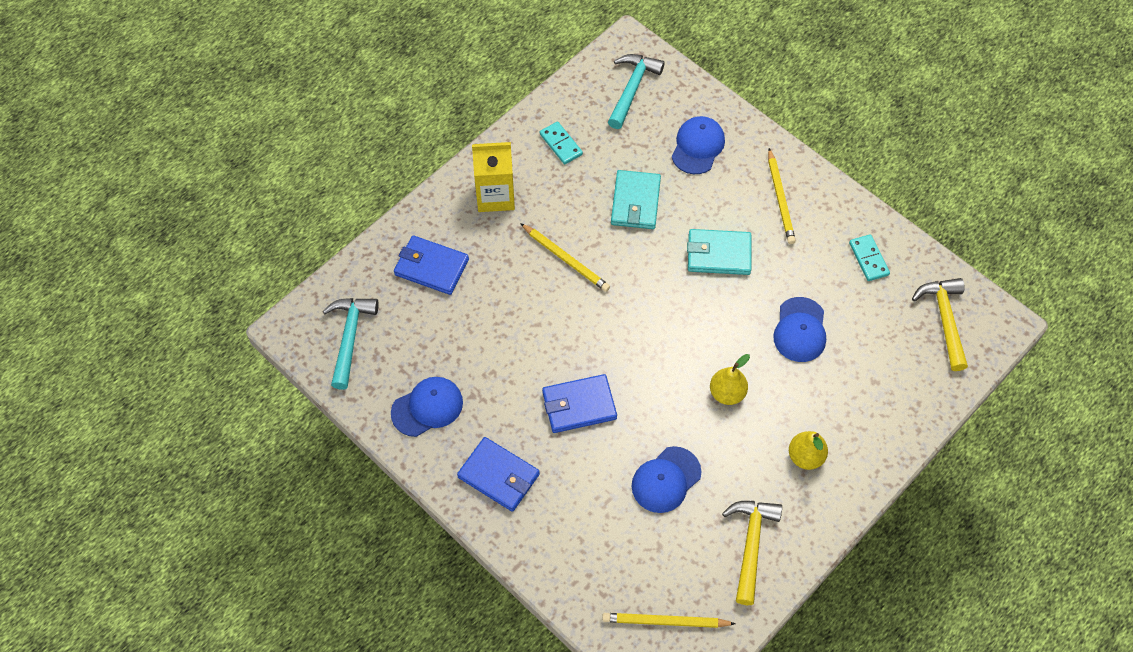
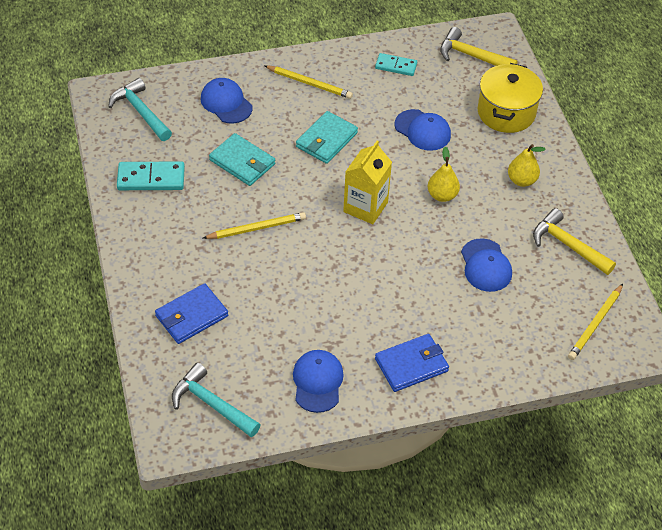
camera: 60 degrees left, 10 degrees down
yellow carton [472,142,515,212] -> yellow carton moved to [343,141,392,224]
turquoise domino [540,122,583,165] -> turquoise domino [117,162,185,190], size x1.54
blue wallet [542,374,617,433] -> none
none -> yellow pot [478,63,543,133]

